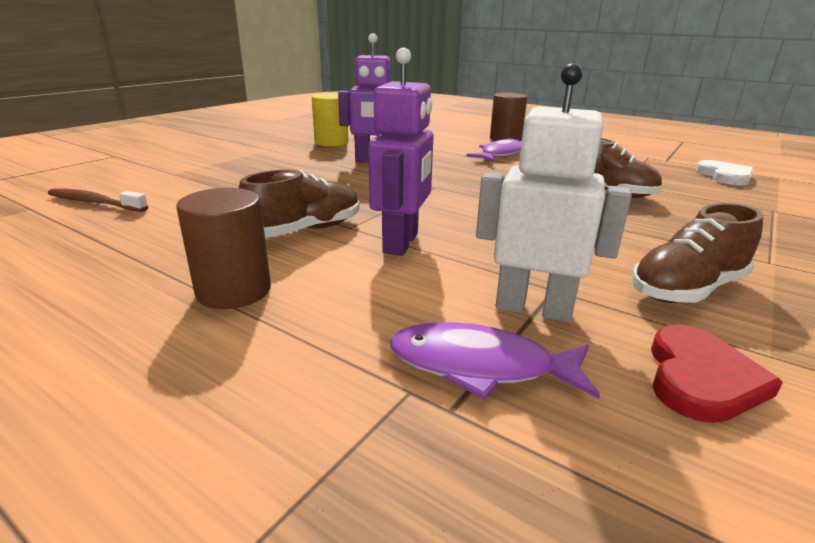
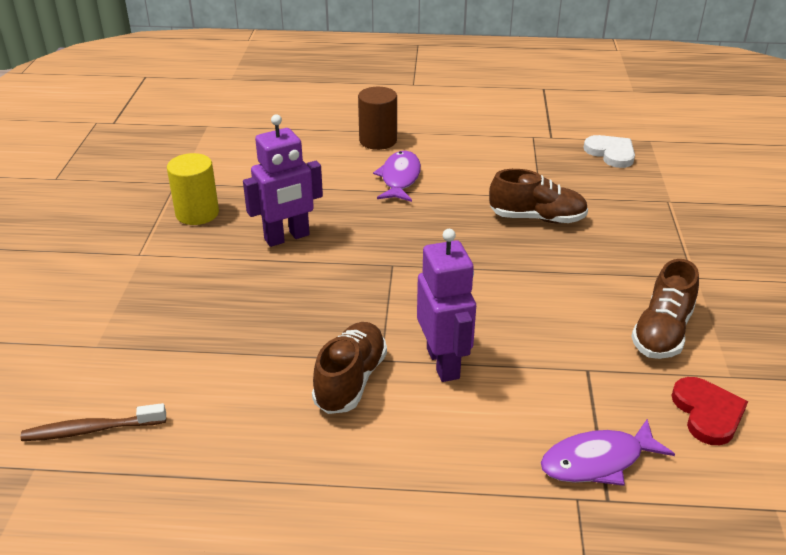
camera: 30 degrees left, 10 degrees up
brown cylinder [176,188,271,309] -> none
white robot [476,63,632,322] -> none

